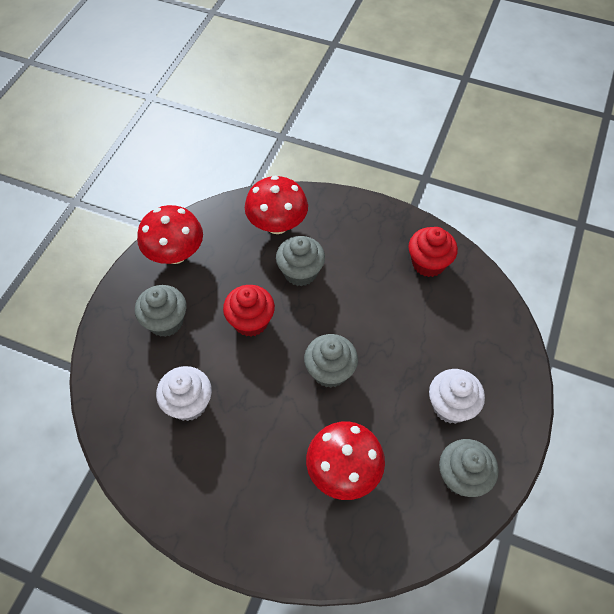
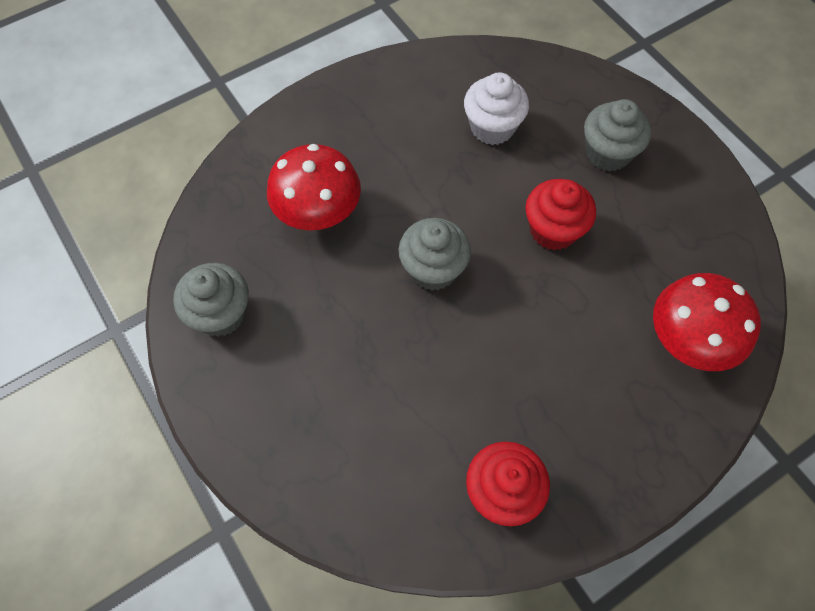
camera: 125 degrees right, 5 degrees up
red mushroom [137,205,203,264] -> none
grey cupcake [276,236,325,286] -> none
white cupcake [429,369,485,424] -> none

